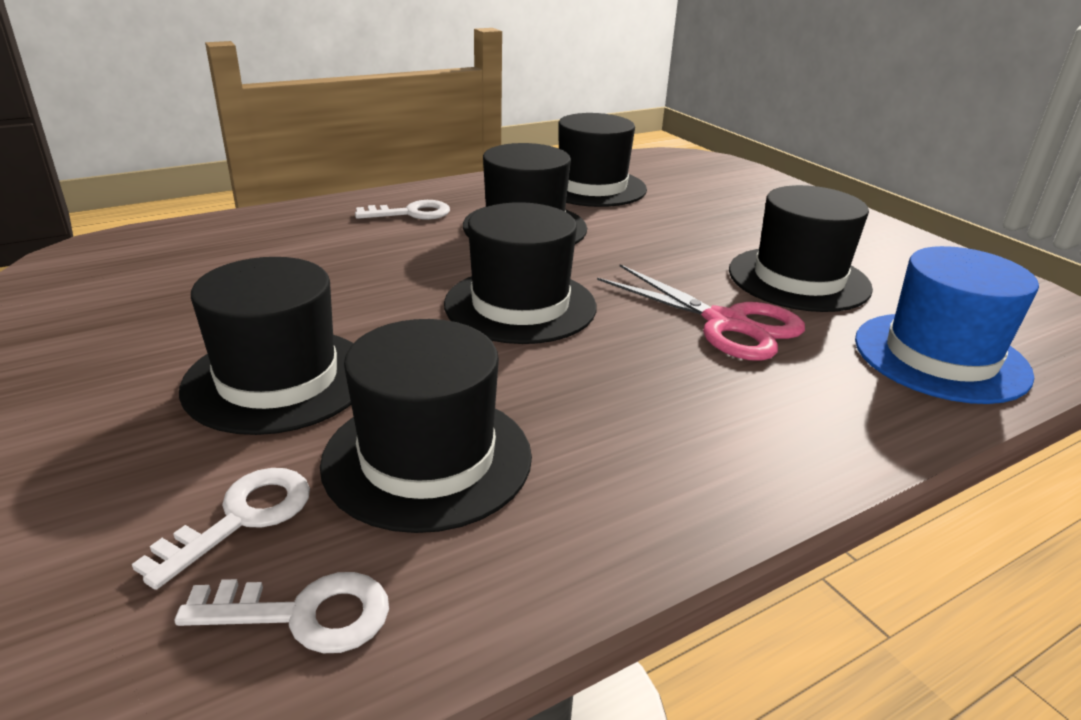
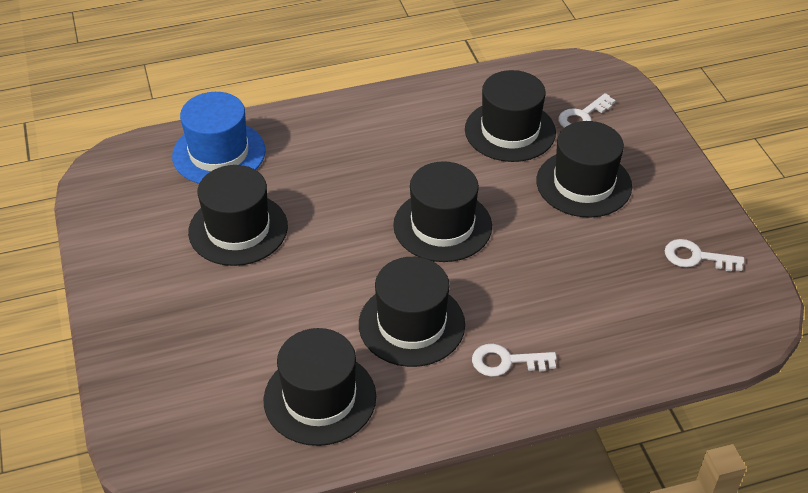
camera: 165 degrees left, 15 degrees up
white key [175,572,389,653] -> white key moved to [665,239,744,272]
pink scissors [597,264,805,361] -> none

